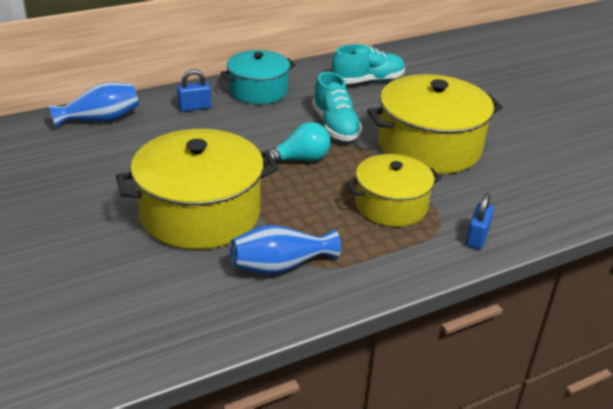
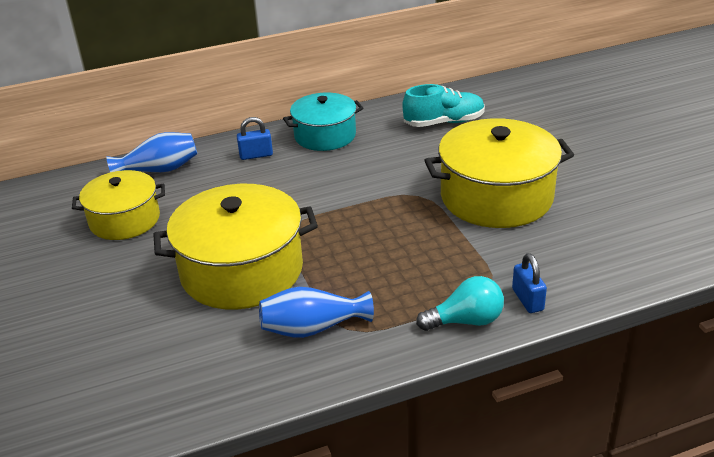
camera: 10 degrees right, 0 degrees up
turquoise light bulb [263,122,330,166] -> turquoise light bulb moved to [416,276,504,331]
turquoise shoe [312,72,362,141] -> none
yellow pot [347,154,441,227] -> yellow pot moved to [72,170,165,240]
blue padlock [466,193,494,249] -> blue padlock turned 45 degrees counterclockwise [512,253,547,313]

